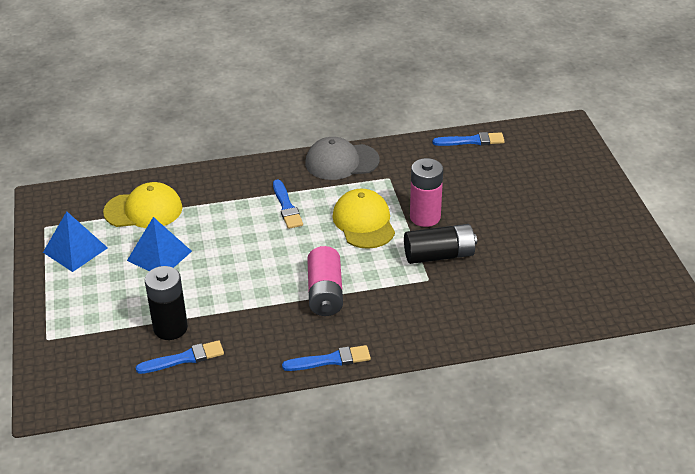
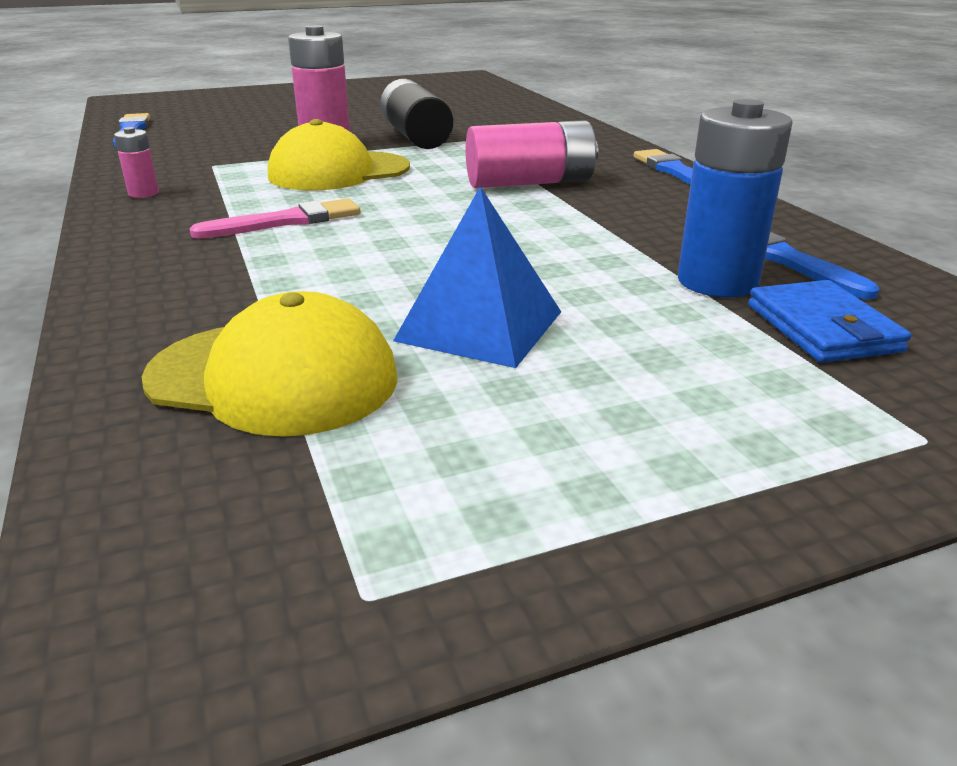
camera: 100 degrees left, 10 degrees down
blue pyramid [43,211,108,272] -> none
yellow cap [103,182,183,228] -> yellow cap turned 120 degrees clockwise [142,291,397,437]
black battery [145,266,188,340] -> blue battery [678,99,793,297]
blue brush [273,179,303,229] -> pink brush [189,198,361,239]
grey cap [305,137,380,180] -> pink battery [114,127,159,198]
none -> blue wallet [748,280,911,363]

